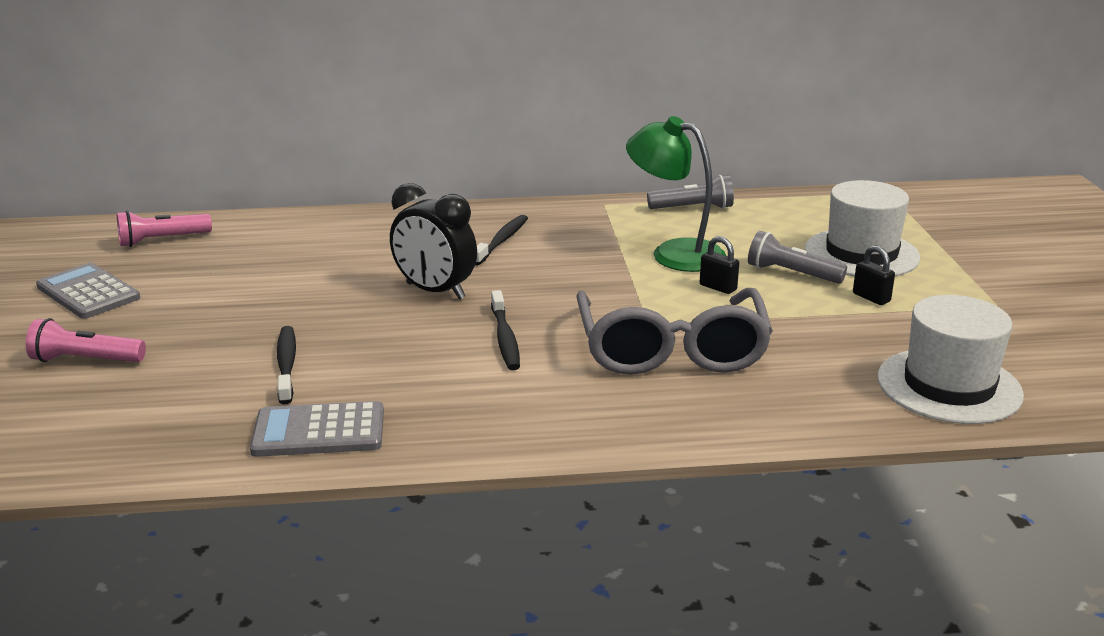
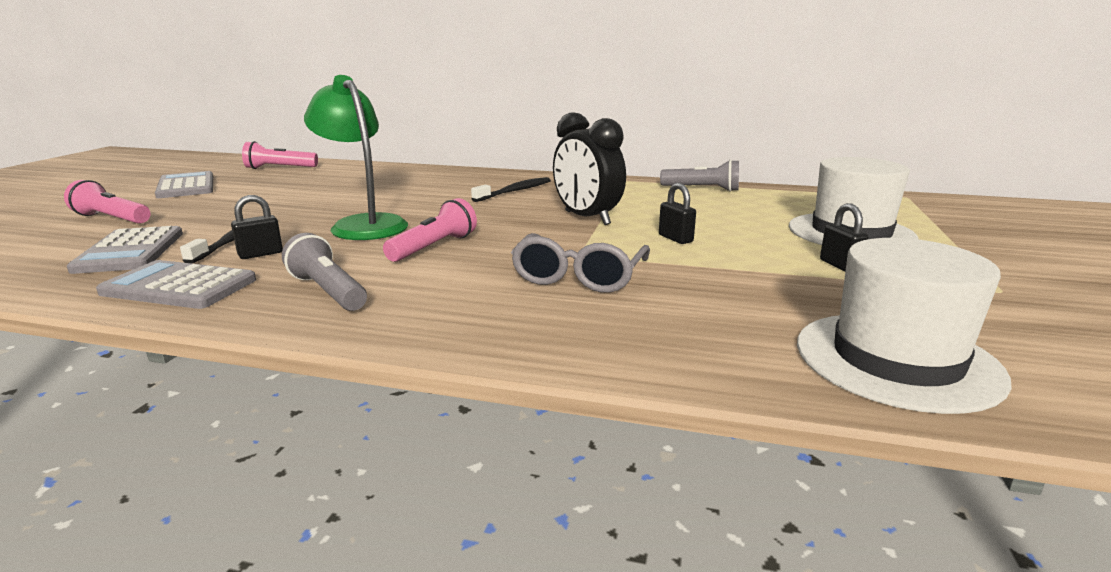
camera: 20 degrees right, 5 degrees down
black clock [390,183,477,300] -> black clock moved to [553,112,626,225]
black toothbrush [491,290,520,370] -> pink flashlight [383,198,477,262]
grey glasses [576,288,773,375] -> grey glasses [511,233,650,293], size x0.63
green lamp [626,116,727,272] -> green lamp moved to [304,75,408,240]
grey flashlight [748,231,847,284] -> grey flashlight moved to [282,233,367,311]
none -> grey calculator [67,226,183,274]
none -> black padlock [231,195,283,259]

